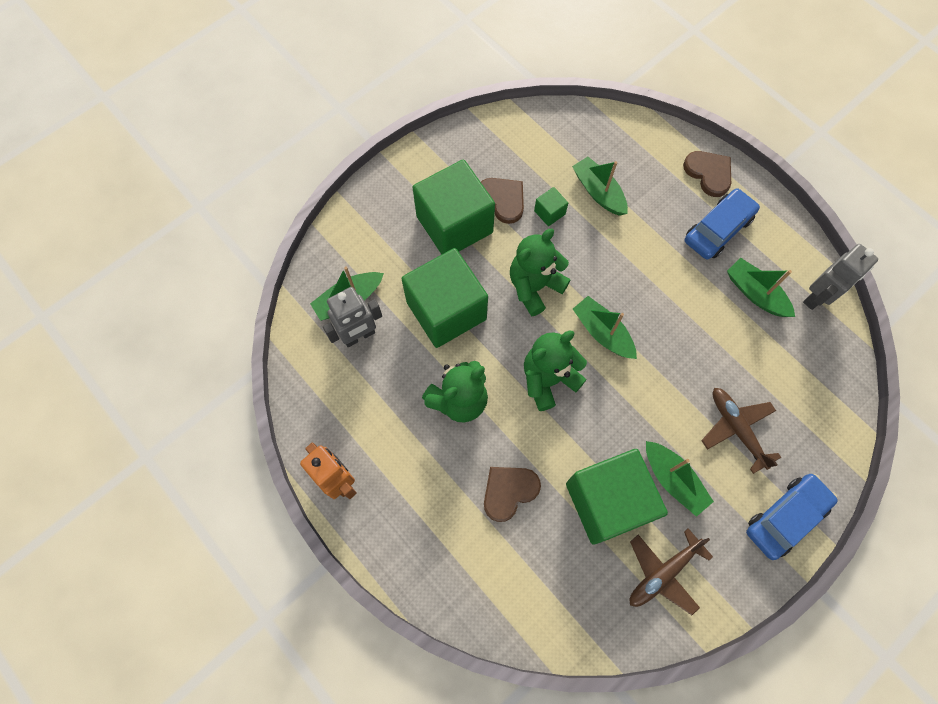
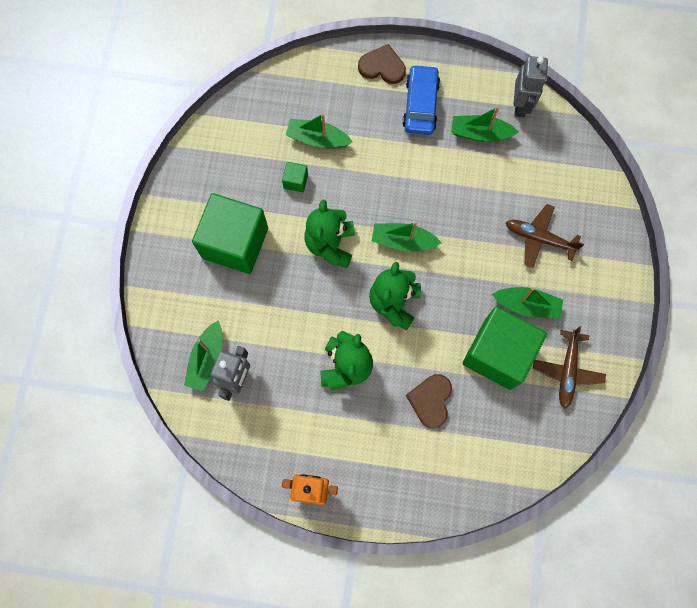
camera: 40 degrees left, 5 degrees up
green cube [401,248,488,348] -> none
brown heart [481,178,524,224] -> none
blue car [746,474,838,560] -> none

